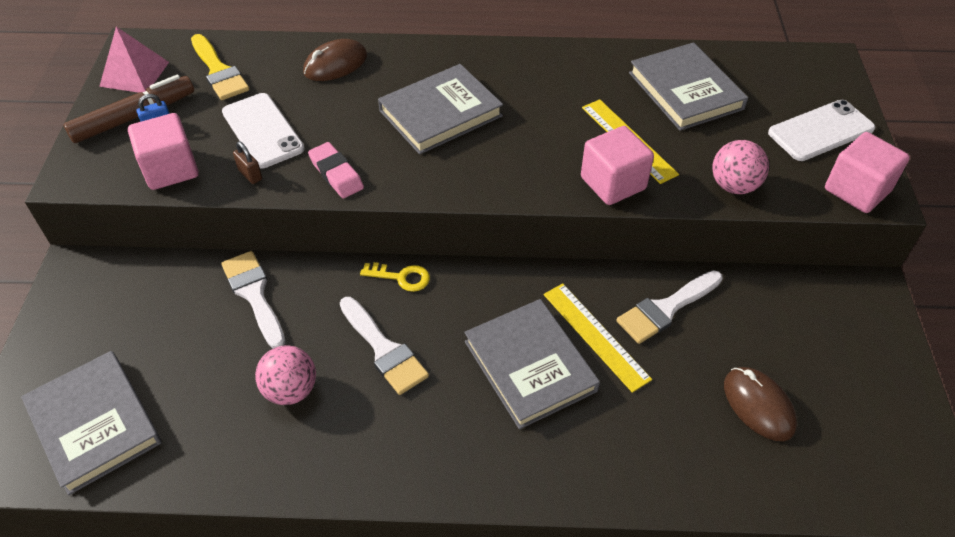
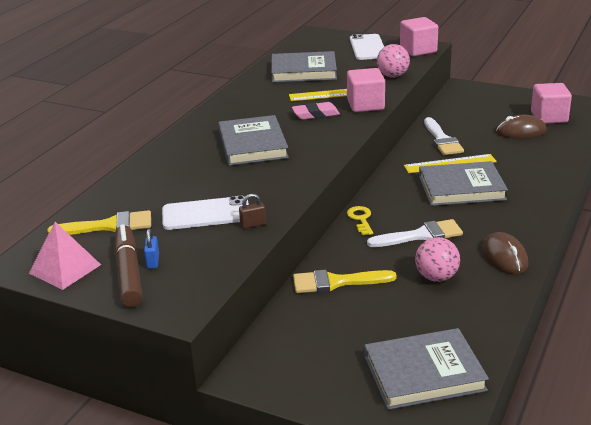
camera: 65 degrees left, 20 degrees down
pink cube [128,113,199,190] -> pink cube moved to [531,83,572,124]
white brush [221,251,285,349] -> yellow brush [293,270,396,293]
brown mouse [303,39,367,81] -> brown mouse moved to [482,232,528,274]
pink eraser [308,142,364,198] -> pink eraser moved to [292,102,340,120]
yellow key [360,262,430,292] -> yellow key turned 45 degrees counterclockwise [347,206,373,235]

